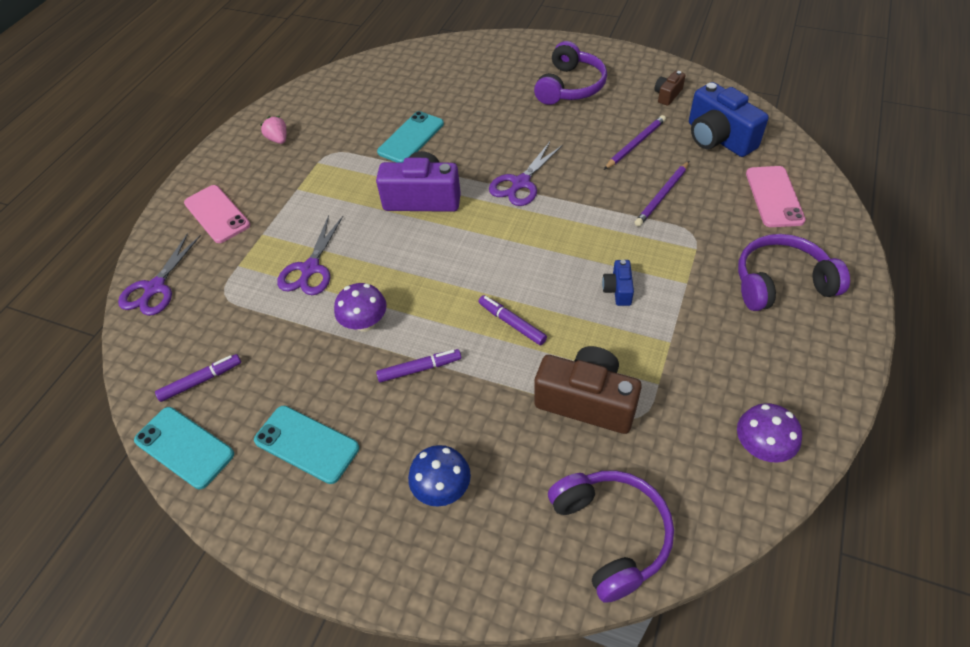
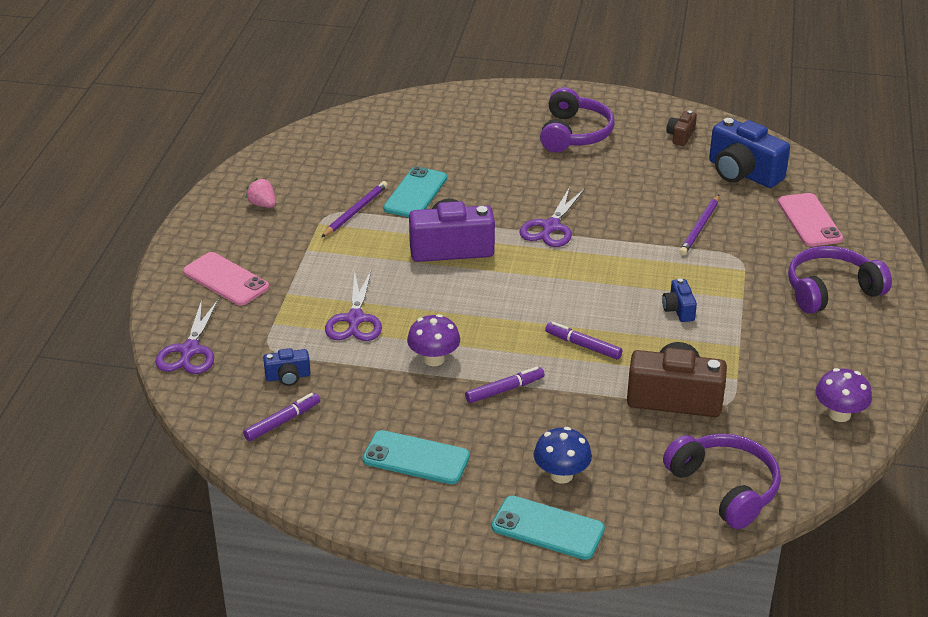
camera: 15 degrees left, 15 degrees down
turquoise phone [134,407,234,489] -> turquoise phone moved to [492,496,605,560]
purple pencil [604,115,666,170] -> purple pencil moved to [322,181,388,237]
none -> blue camera [263,348,310,386]

